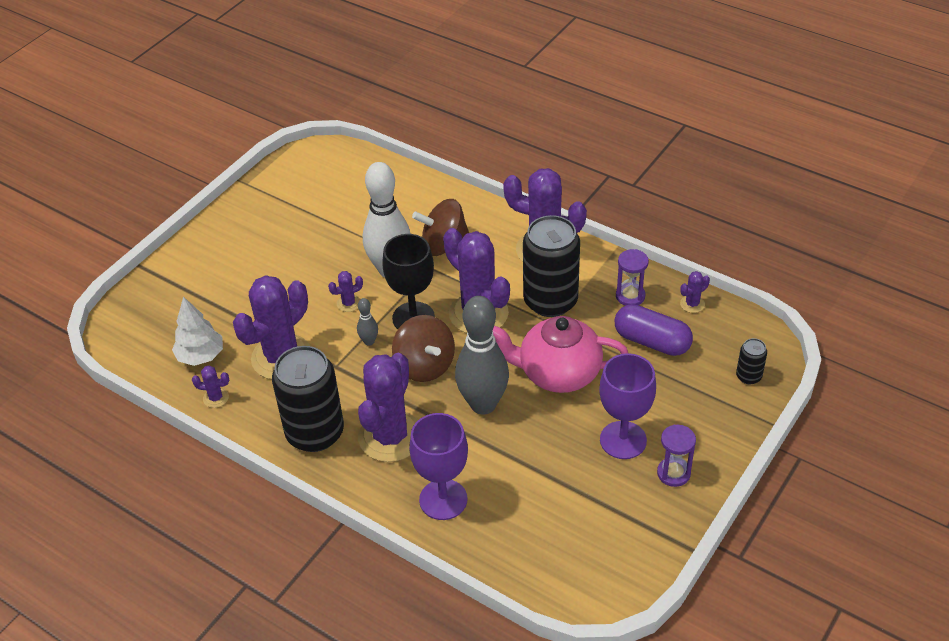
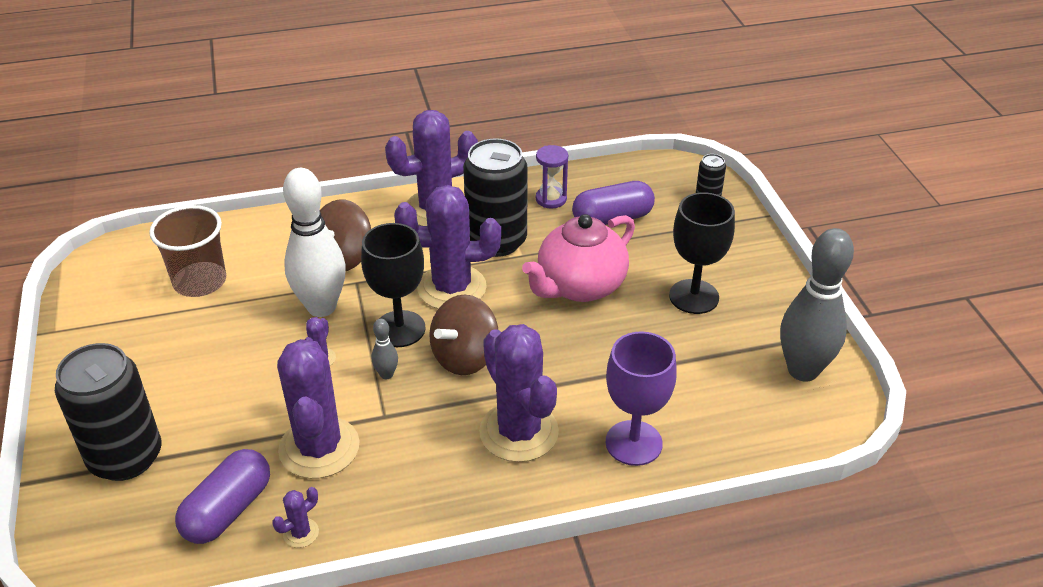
camera: 50 degrees left, 5 degrees down
white tree [172,296,223,366] -> purple capsule [175,449,270,544]
black can [272,346,344,452] -> black can moved to [55,343,161,481]
brown spinning top [392,315,455,382] -> brown spinning top turned 120 degrees clockwise [429,294,498,375]
grey bowling pin [455,296,509,415] -> grey bowling pin moved to [780,228,854,382]
purple goblet [599,353,656,459] -> black goblet [669,192,735,314]
purple hourglass [657,425,696,487] -> none
purple cactus [680,271,710,313] -> none
none -> brown cup [149,205,226,297]

